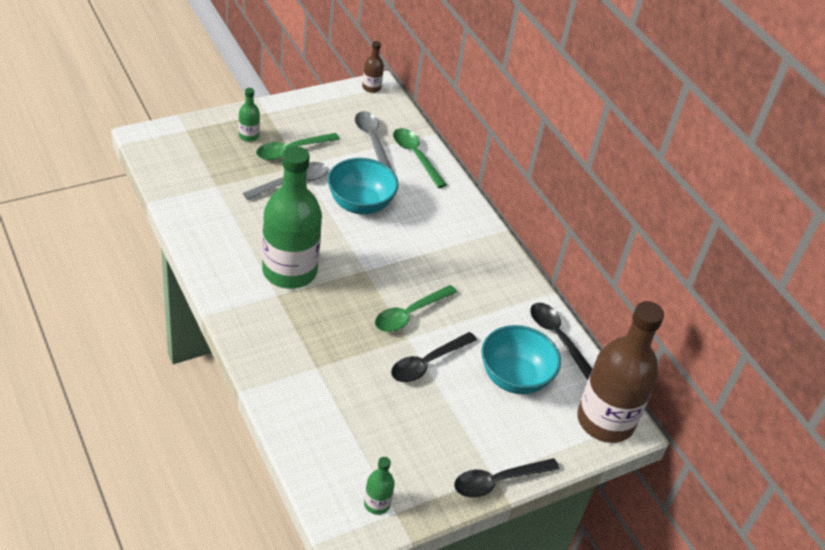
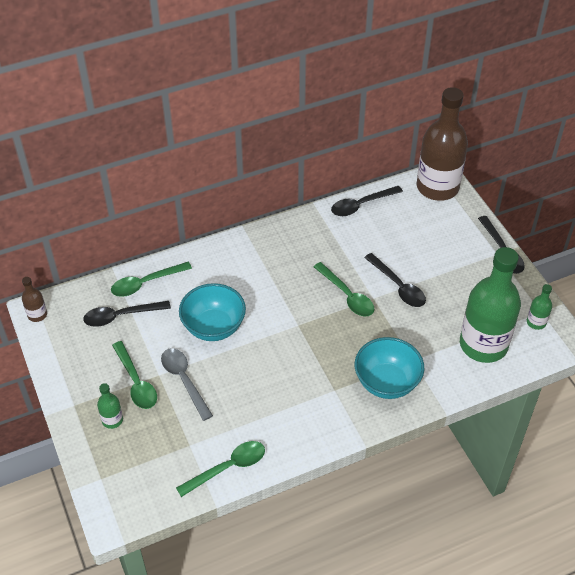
camera: 80 degrees left, 5 degrees up
green bottle [262,146,322,289] -> green bottle moved to [460,247,521,363]
grey spoon [355,111,393,171] -> black spoon [83,301,171,327]
turquoise bowl [481,325,561,394] -> turquoise bowl moved to [355,337,424,399]
none -> green spoon [176,441,265,497]

